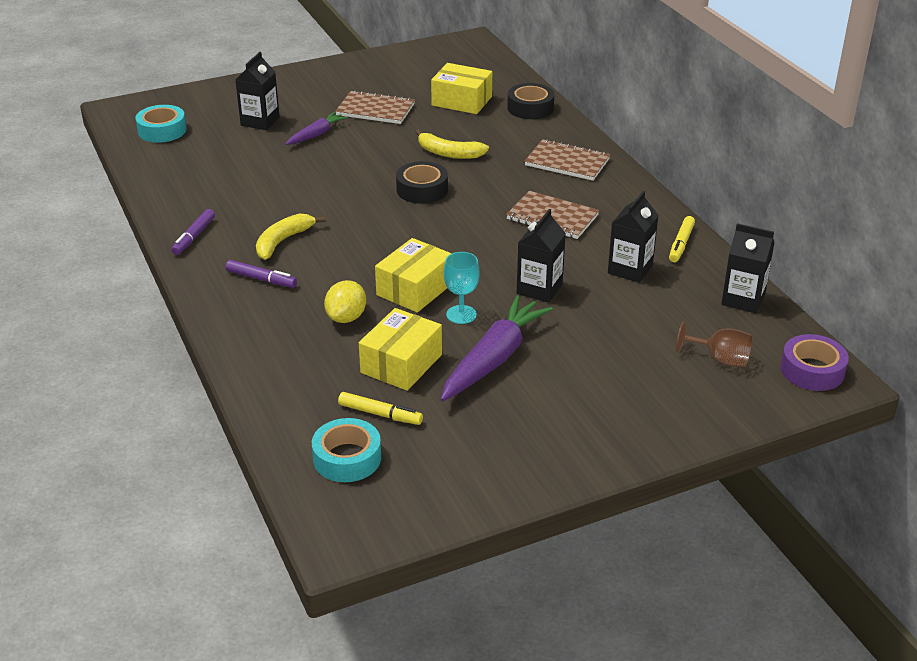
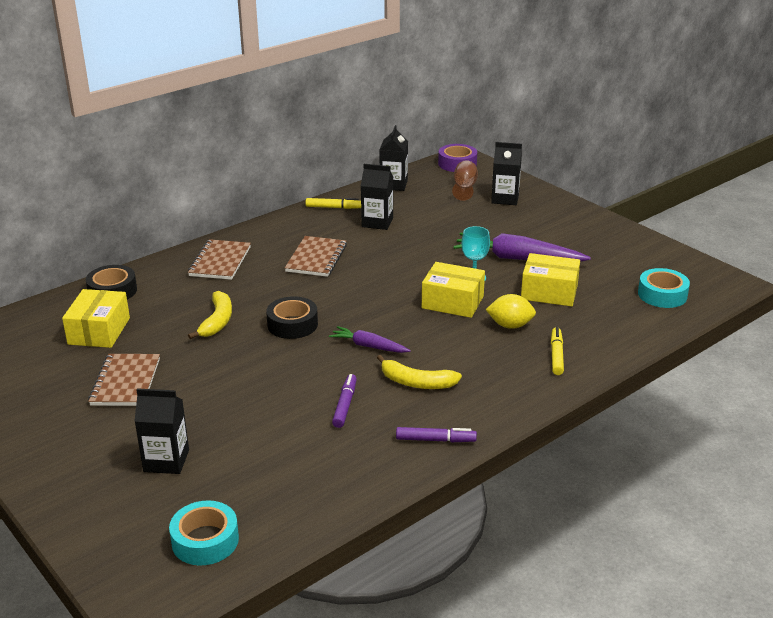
camera: 105 degrees left, 5 degrees down
purple marker [226,260,297,288] -> purple marker moved to [332,374,357,428]
purple carrot [286,112,348,145] -> purple carrot moved to [329,326,411,353]
yellow marker [338,392,423,425] -> yellow marker moved to [551,327,564,375]
black carton [517,209,566,303] -> black carton moved to [491,142,522,205]

